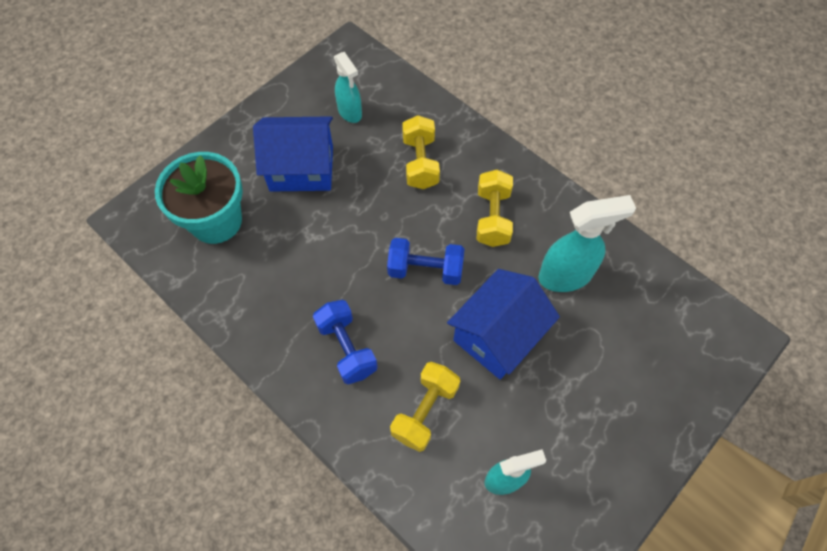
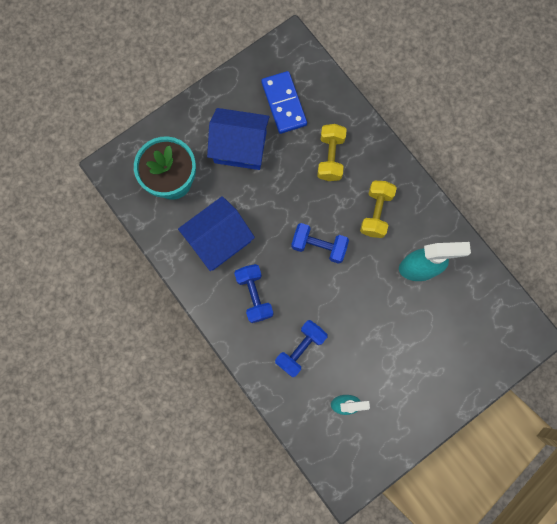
camera: 10 degrees right, 15 degrees up
turquoise spray bottle [334,52,362,123] -> blue domino [261,71,307,134]
yellow dumbbell [390,362,460,452] -> blue dumbbell [275,320,327,377]
blue house [447,269,560,379] -> blue house moved to [178,196,255,271]

